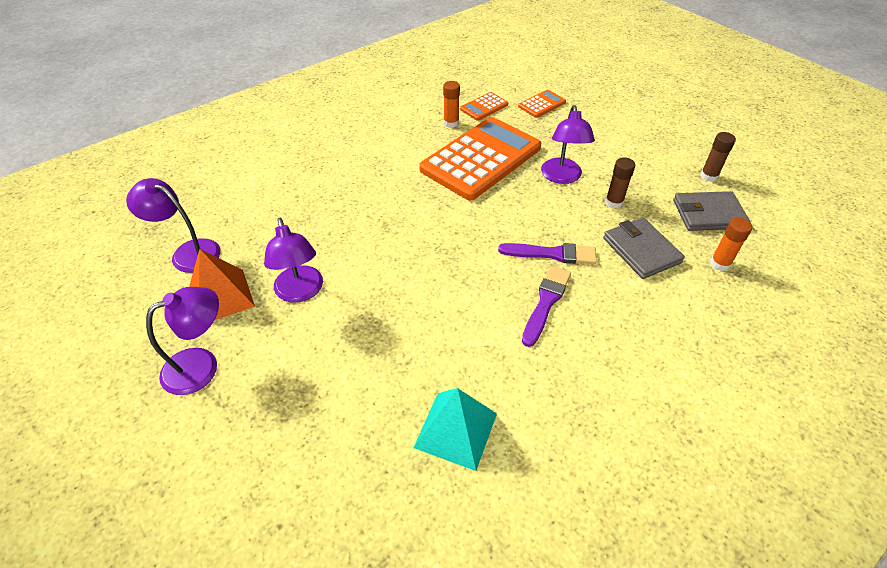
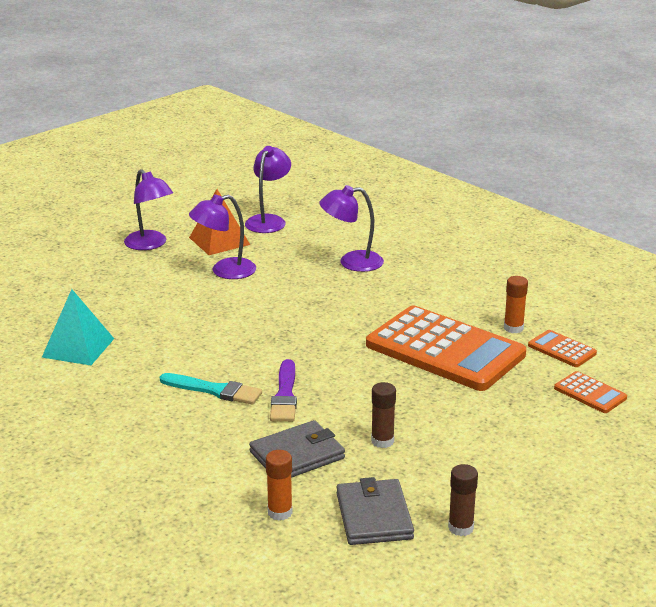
camera: 85 degrees right, 20 degrees down
purple brush [522,266,571,347] -> turquoise brush [160,373,262,405]
purple lamp [541,105,595,184] -> purple lamp moved to [319,185,384,272]

